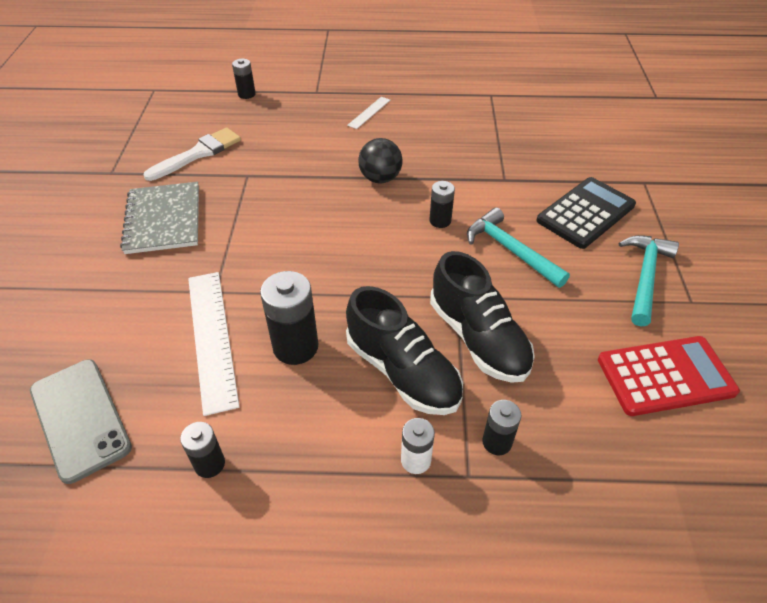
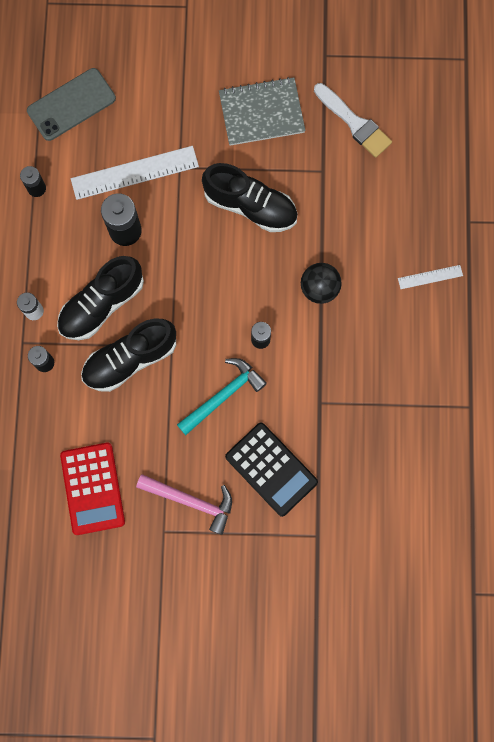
camera: 90 degrees right, 30 degrees up
black battery [232,59,256,99] -> none
white ruler [347,97,390,129] -> white ruler turned 45 degrees counterclockwise [398,265,463,289]
turquoise hammer [619,235,679,327] -> pink hammer [136,474,232,535]
none -> black shoe [202,163,298,232]

